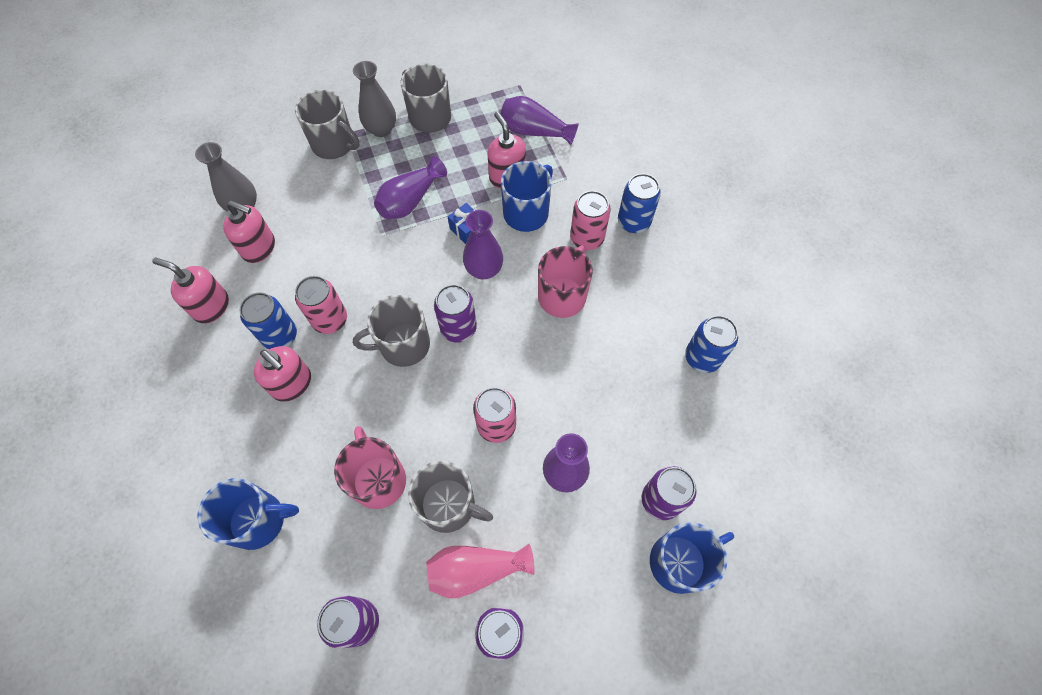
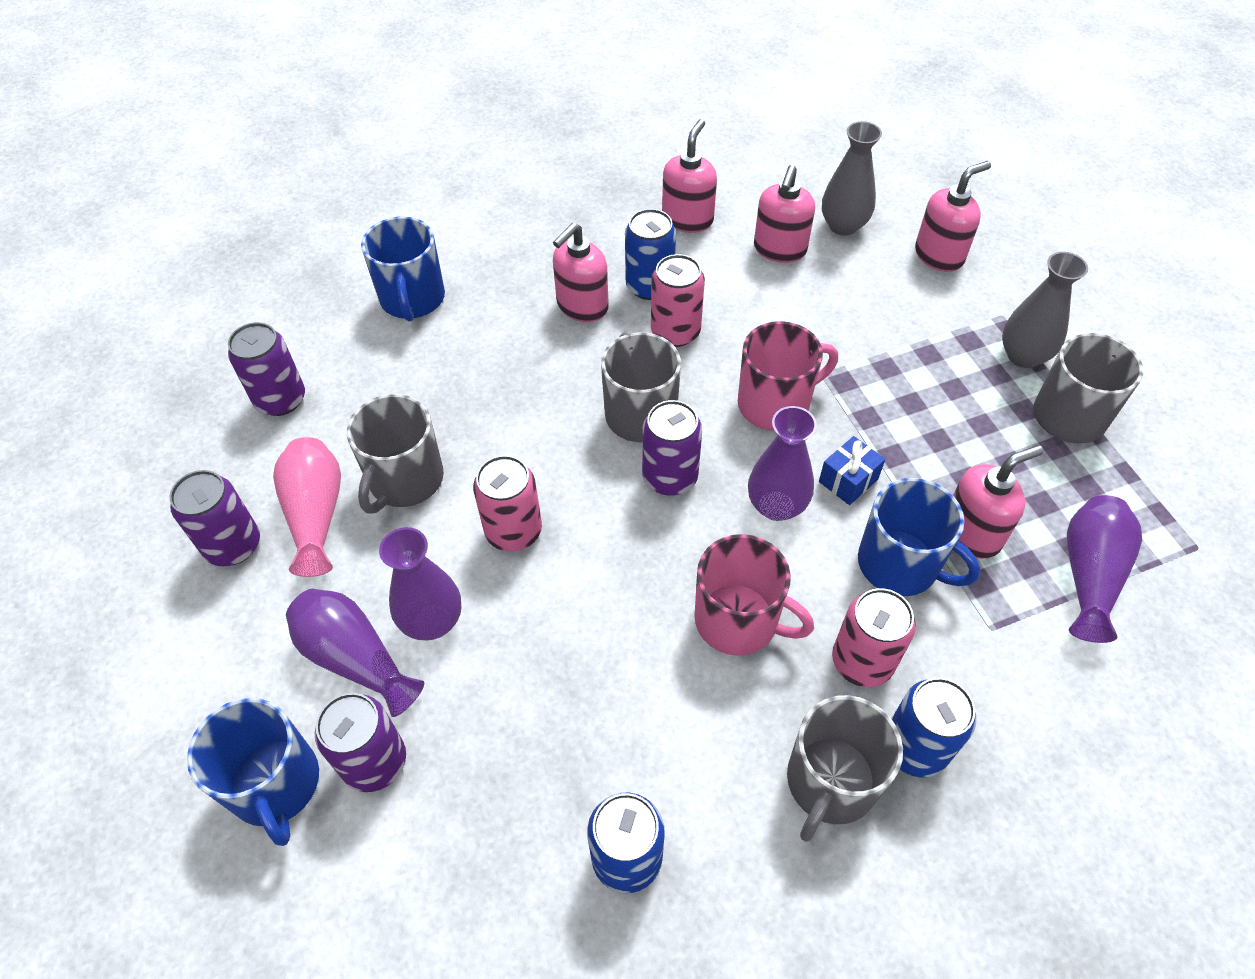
camera: 90 degrees right, 10 degrees down
grey mug [295,90,359,159] -> grey mug moved to [787,695,903,842]
pink mug [334,426,406,509] -> pink mug moved to [738,321,838,431]
purple vase [374,156,447,219] -> purple vase moved to [286,588,424,717]
none -> pink soap dispenser [915,161,991,272]

